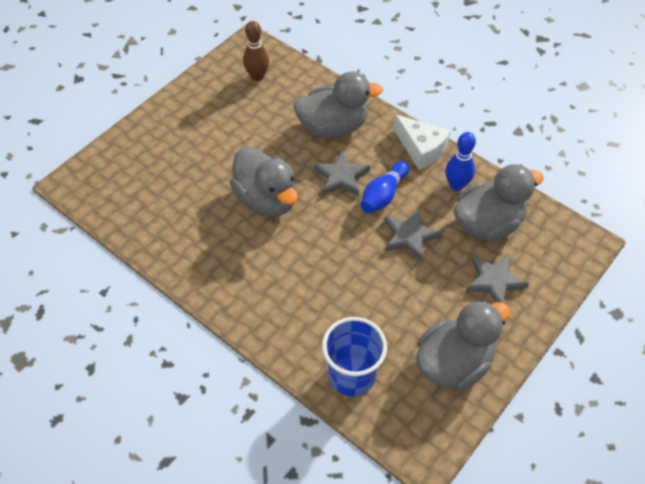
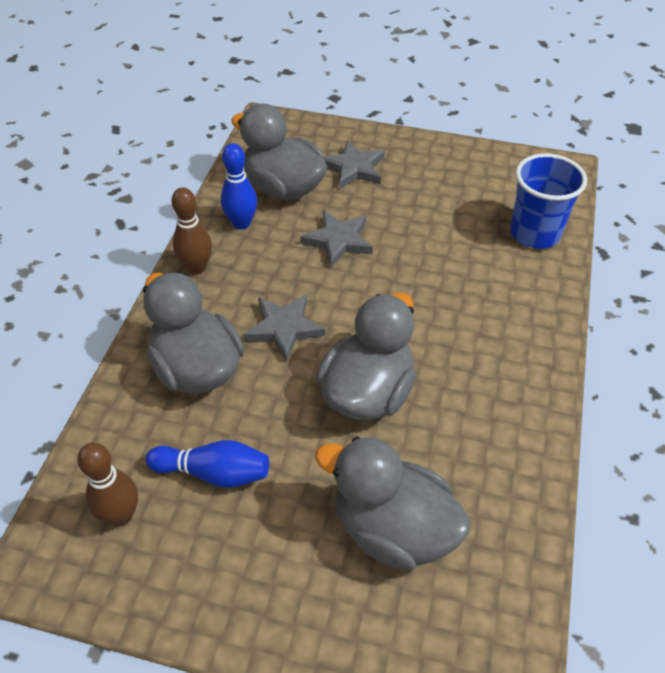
camera: 115 degrees left, 5 degrees down
blue bowling pin [360,161,409,213] -> blue bowling pin moved to [146,440,269,488]
white cheese [393,114,451,170] -> brown bowling pin [172,188,212,275]
grey duck [416,300,510,391] -> grey duck moved to [315,436,470,571]

